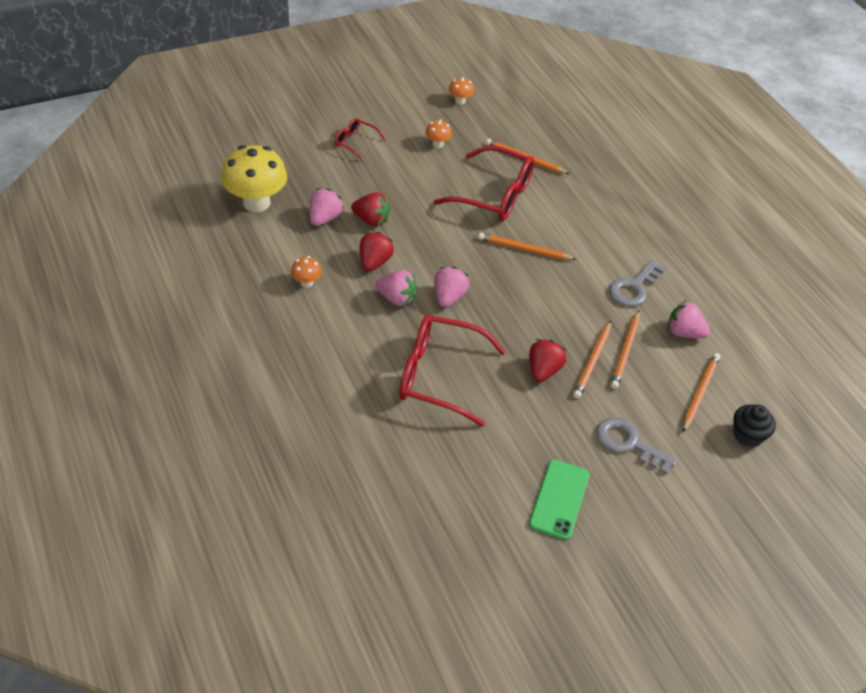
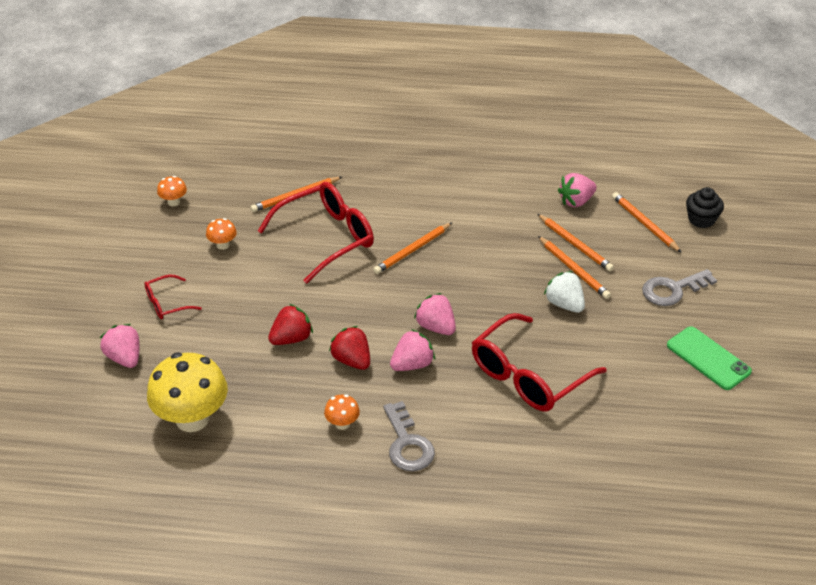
camera: 55 degrees left, 5 degrees down
pink strawberry [310,188,344,226] -> pink strawberry moved to [100,324,139,368]
red strawberry [529,339,566,382] -> white strawberry [544,271,585,313]
grey key [609,260,665,307] -> grey key moved to [383,401,435,471]

